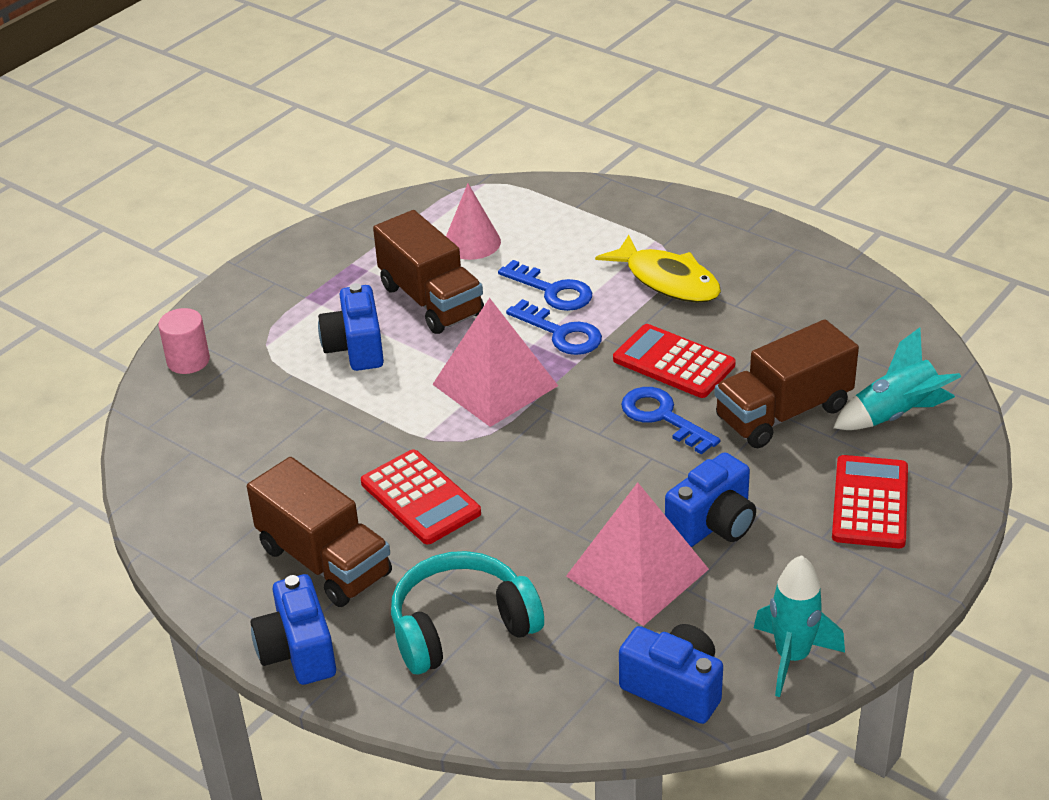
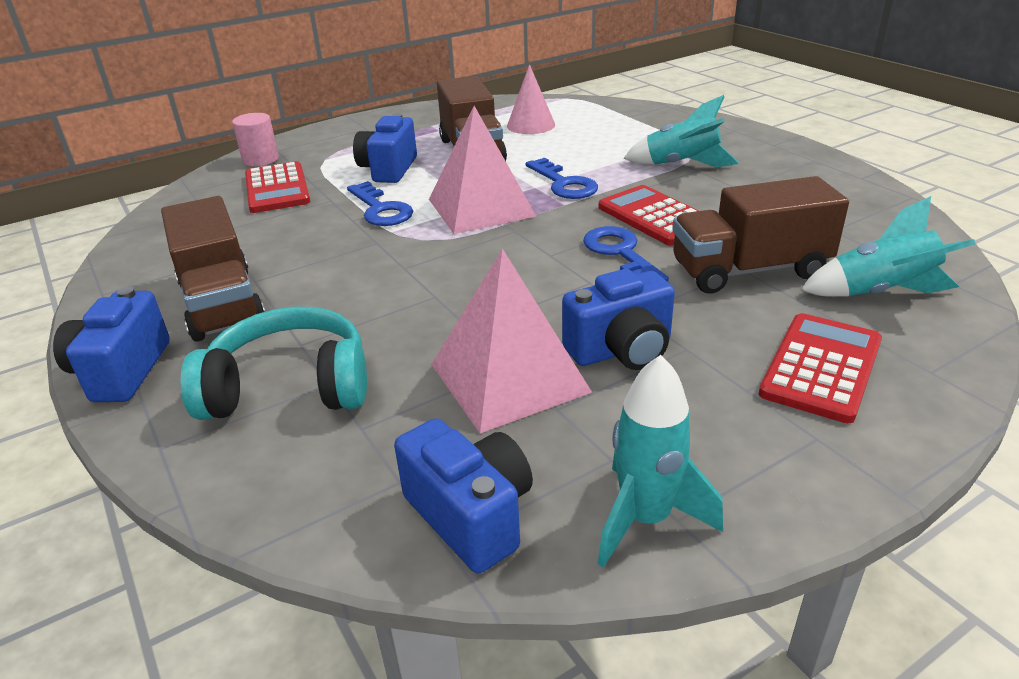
camera: 20 degrees right, 5 degrees down
red calculator [361,449,481,544] -> red calculator moved to [245,161,310,213]
blue key [498,260,592,311] -> blue key moved to [347,181,413,226]
yellow fish [595,235,721,303] -> turquoise rocket [623,95,739,167]

